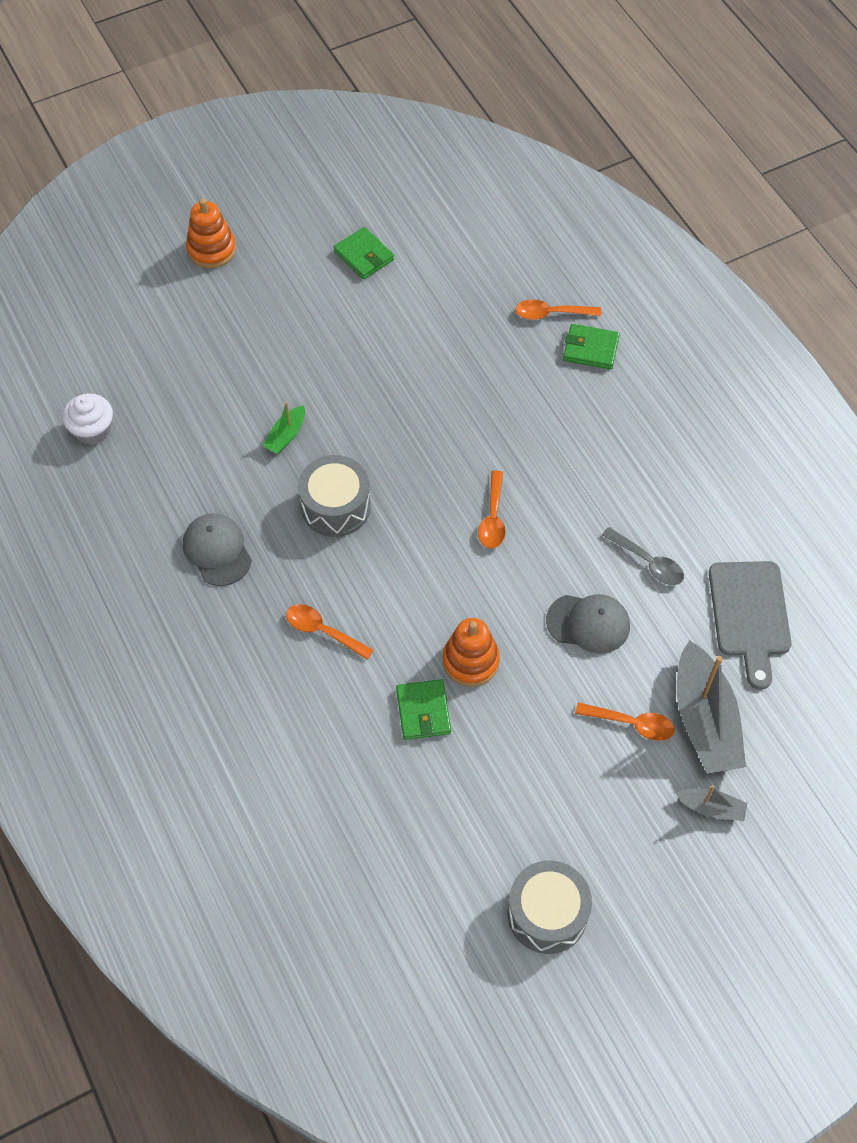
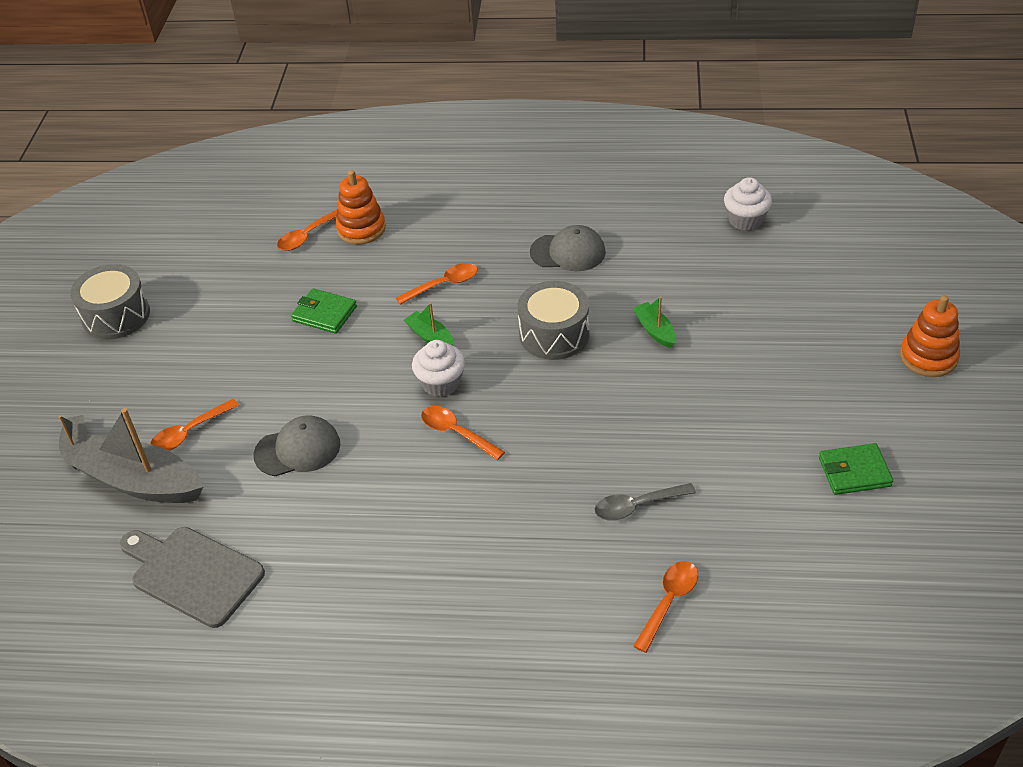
camera: 125 degrees right, 15 degrees down
orange stacking toy [443,618,500,687] -> orange stacking toy moved to [336,170,386,244]
grey cap [546,594,630,654] -> grey cap turned 150 degrees counterclockwise [253,415,340,476]
green wallet [563,324,620,369] -> none
grey spoon [602,527,684,585] -> grey spoon moved to [594,483,696,520]
grey boat [676,785,747,821] -> grey boat turned 120 degrees clockwise [59,415,87,469]
none -> orange spoon [277,209,337,251]
none -> green boat [404,302,454,346]
none -> white cupcake [412,340,465,397]

